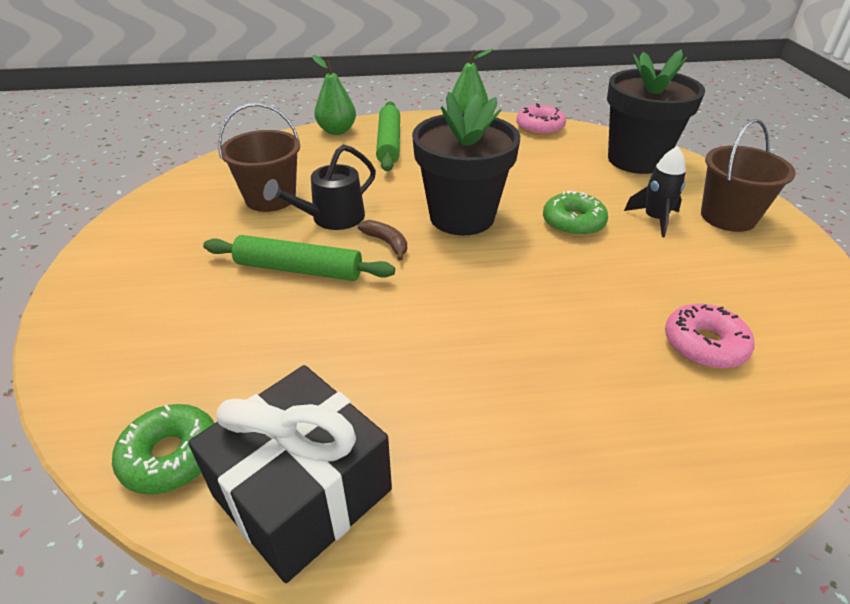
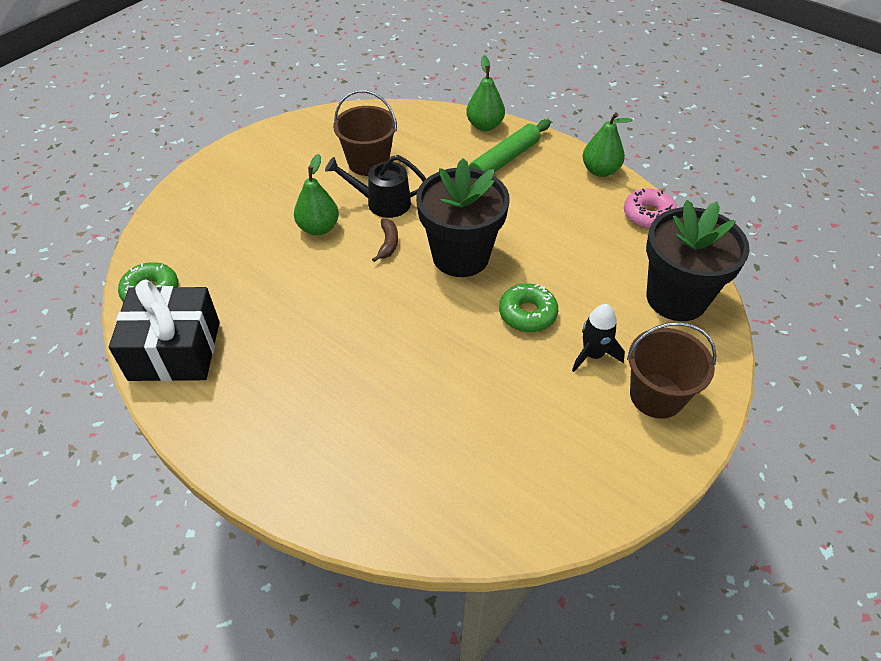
camera: 45 degrees right, 10 degrees up
green rolling pin [203,235,395,281] -> green pear [294,154,339,235]
pink donut [665,304,754,369] -> none

